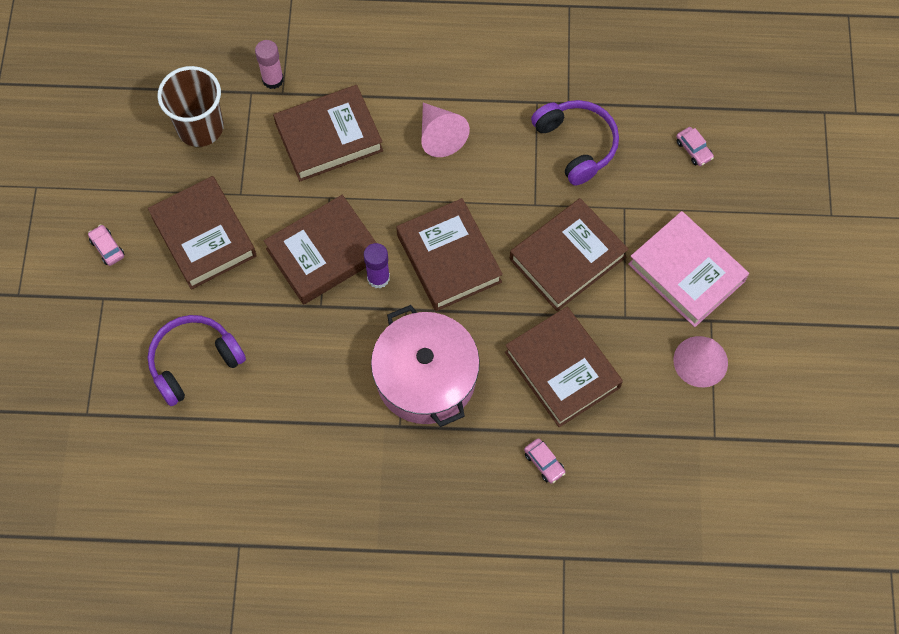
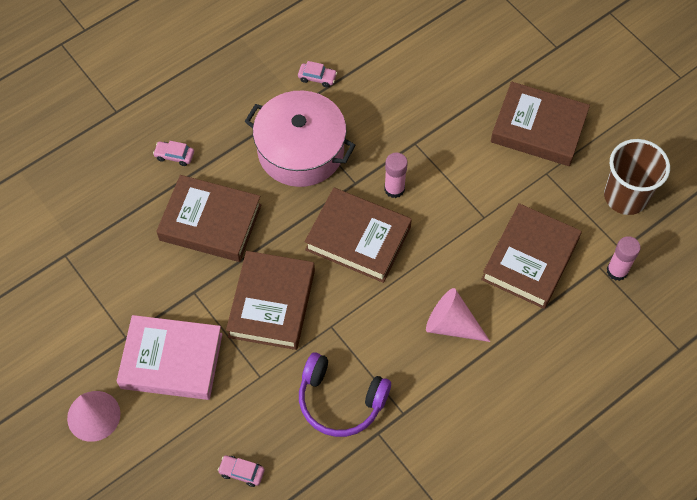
camera: 140 degrees right, 5 degrees down
pink car [88,225,124,266] -> pink car moved to [298,61,337,87]
purple headphones [148,315,246,406] -> none
brown book [264,195,376,305] -> none
purple glue stick [364,243,390,289] -> pink glue stick [384,152,408,198]
pink cone [673,336,728,387] -> pink cone moved to [67,391,121,442]

